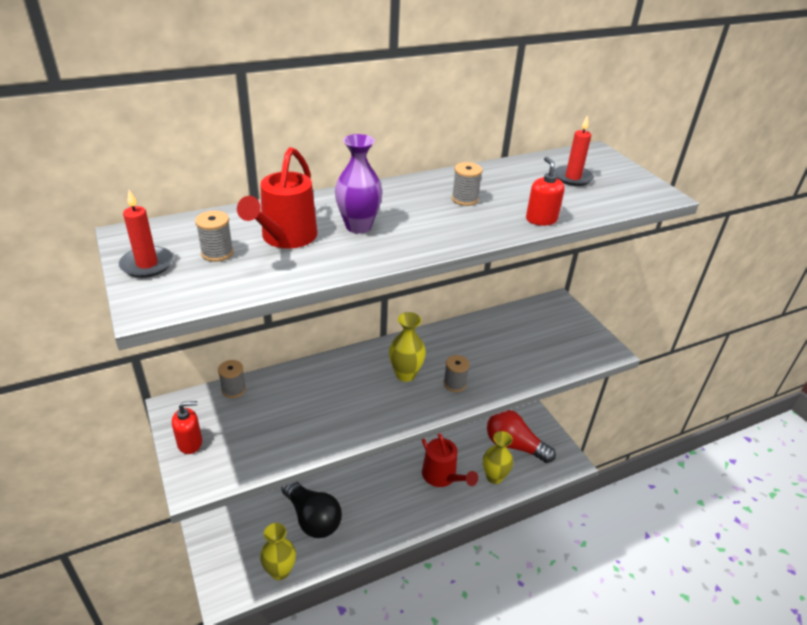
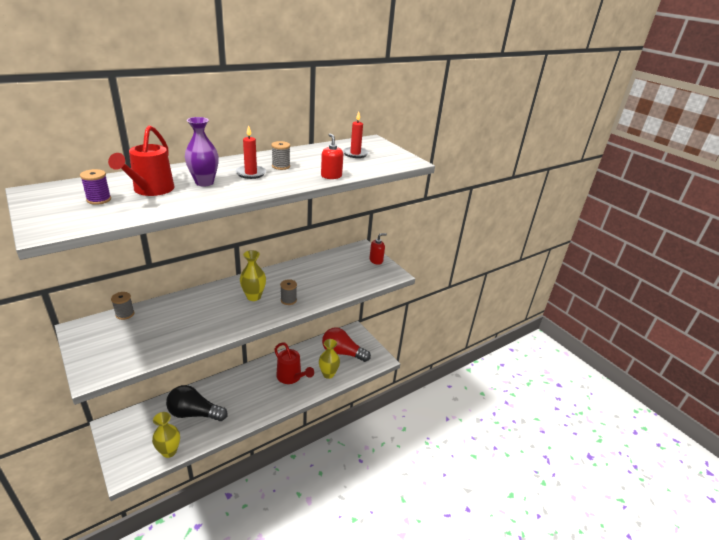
camera: 10 degrees left, 5 degrees down
red candle [119,190,173,278] -> red candle moved to [235,125,266,179]
red soap dispenser [172,401,202,454] -> red soap dispenser moved to [370,233,387,265]
grey spool [195,211,234,262] -> purple spool [80,169,111,205]
black light bulb [281,482,342,538] -> black light bulb turned 150 degrees clockwise [166,385,227,421]

